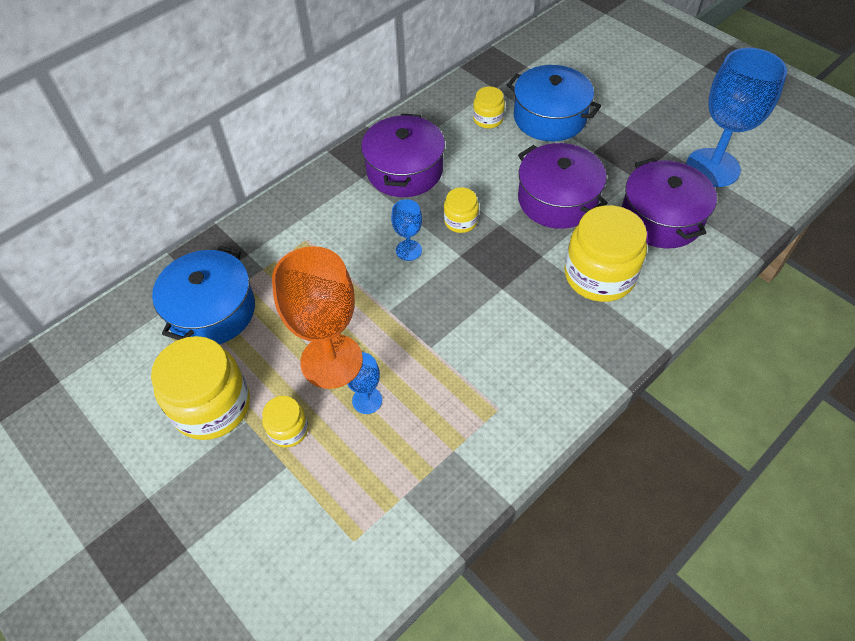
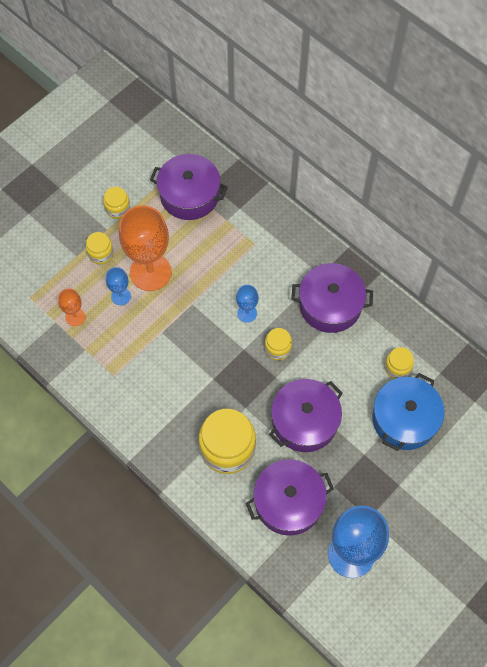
camera: 85 degrees right, 10 degrees up
yellow jar [151,336,250,440] -> yellow jar [103,187,130,219], size x0.51
blue pot [152,246,255,344] -> purple pot [150,154,228,220]
none -> orange goblet [58,289,85,326]

